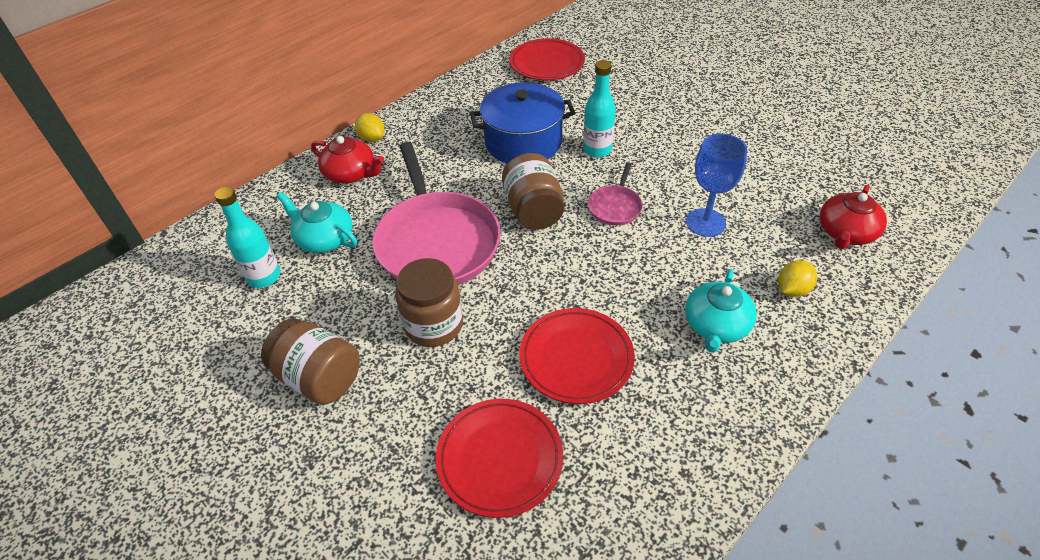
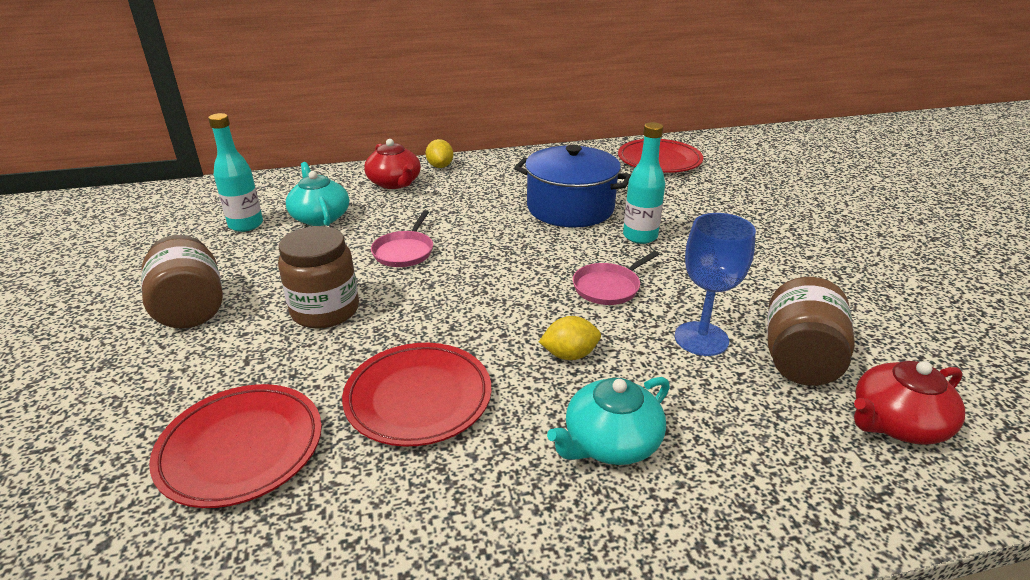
camera: 30 degrees right, 15 degrees down
pink pan [372,142,501,285] -> pink pan [371,210,433,267], size x0.45
brown jar [502,153,564,230] -> brown jar moved to [768,277,855,386]
yellow lemon [778,260,817,297] -> yellow lemon moved to [539,316,601,360]

